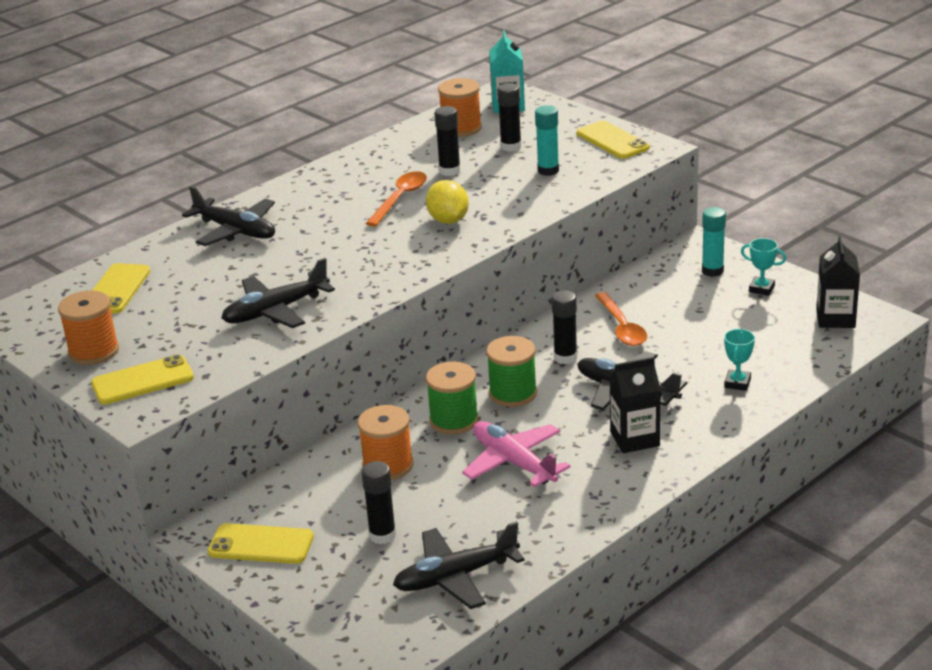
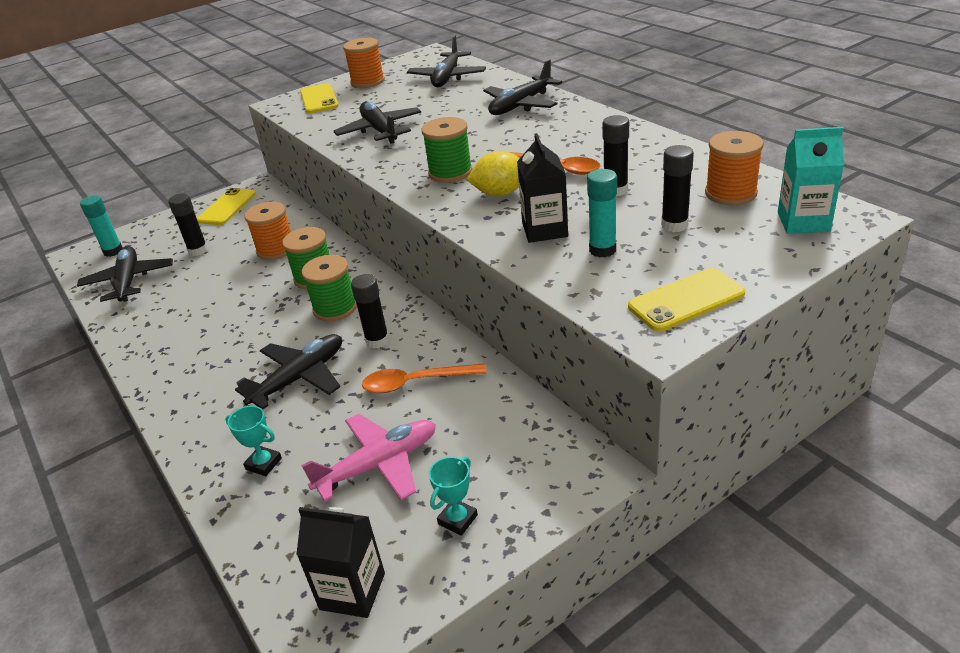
camera: 100 degrees right, 5 degrees up
yellow phone [92,263,150,314] -> black plane [407,35,486,87]
pink plane [462,421,571,487] -> pink plane moved to [301,414,436,502]
black carton [610,357,661,453] -> black carton moved to [517,133,568,243]
turquoise glue stick [702,207,726,277] -> turquoise glue stick moved to [80,195,123,257]
none -> green spool [422,117,472,183]

